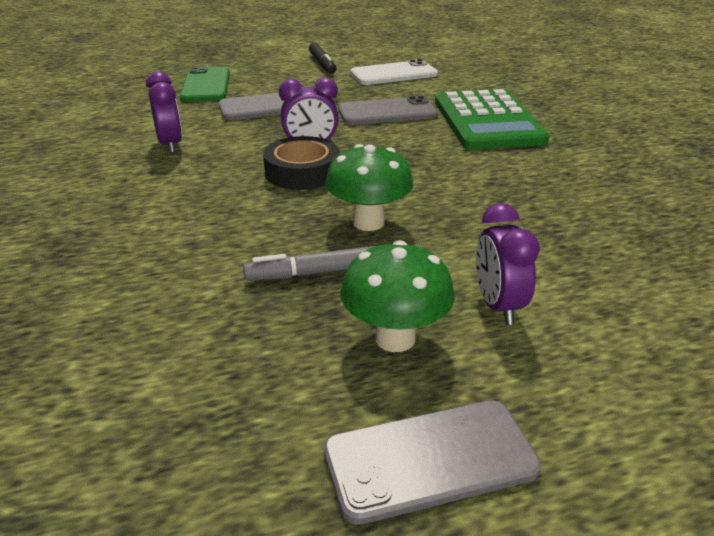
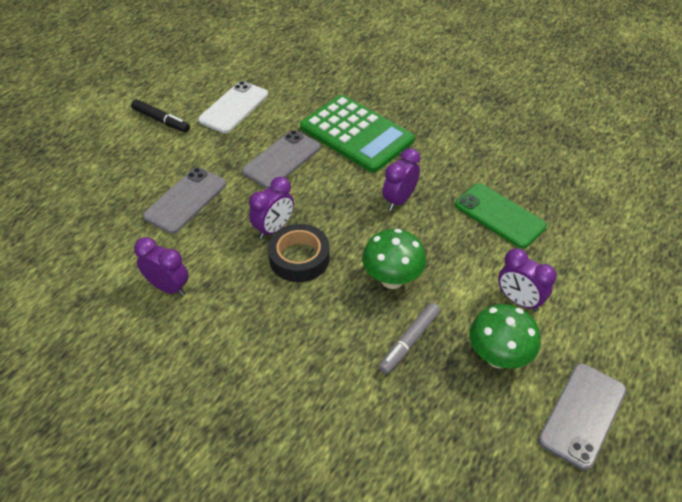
camera: 40 degrees left, 15 degrees up
green phone [180,67,230,102] -> green phone moved to [455,183,547,248]
none -> purple clock [383,148,420,211]

